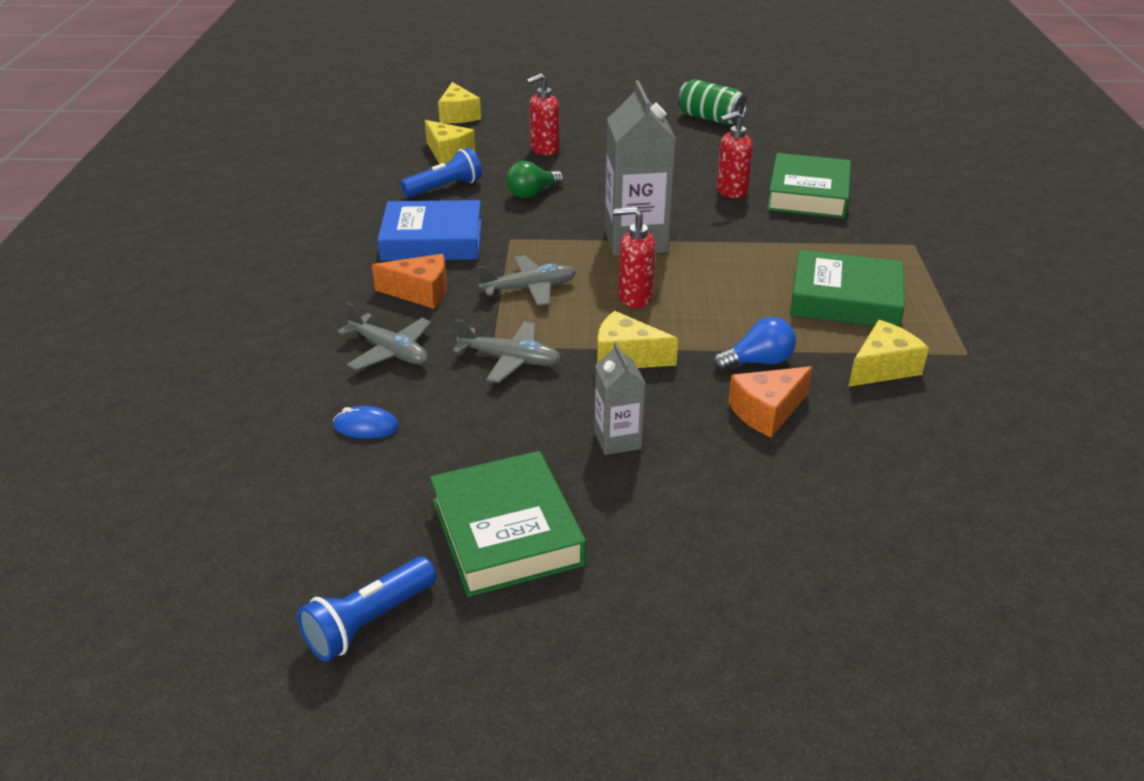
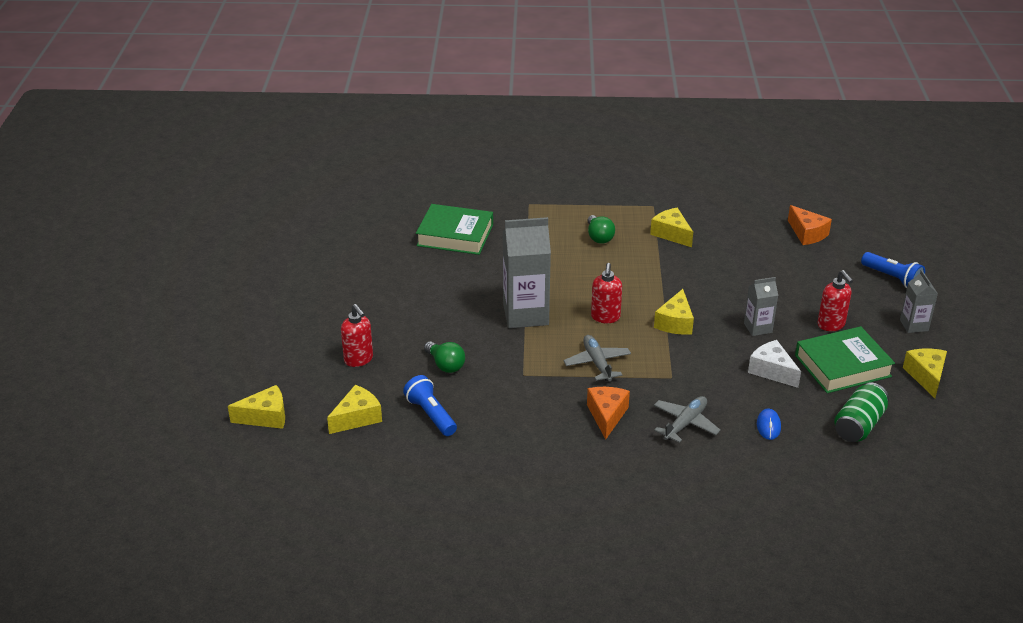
camera: 90 degrees left, 0 degrees up
blue flashlight [297,557,437,661] -> blue flashlight moved to [861,252,925,288]
blue book [378,200,482,261] -> none
grey plane [453,319,561,383] -> none
green can [678,79,747,125] -> green can moved to [834,382,889,442]
blue light bulb [713,317,796,371] -> none
red soap dispenser [716,111,753,199] -> red soap dispenser moved to [817,270,853,331]
orange cheese [728,366,813,438] -> orange cheese moved to [788,205,832,245]
green book [790,249,905,327] -> green light bulb [587,215,615,243]
none -> white cheese [748,340,801,388]
none -> grey carton [900,270,938,333]
none -> yellow cheese [903,349,947,398]

